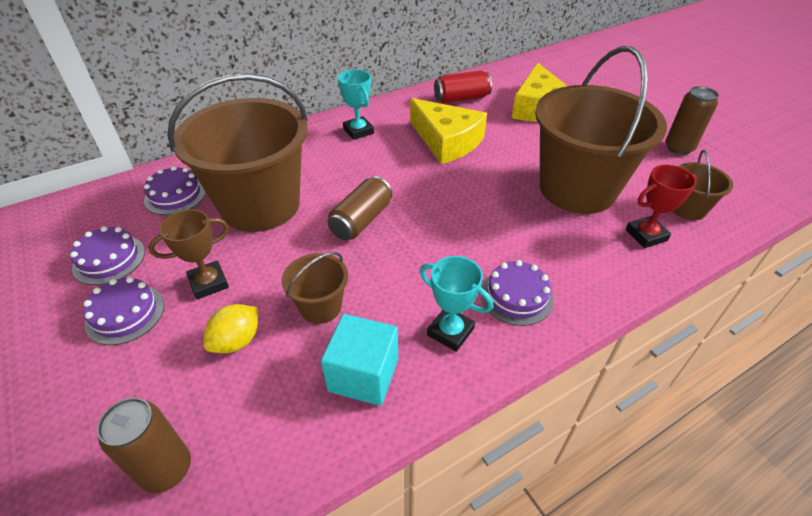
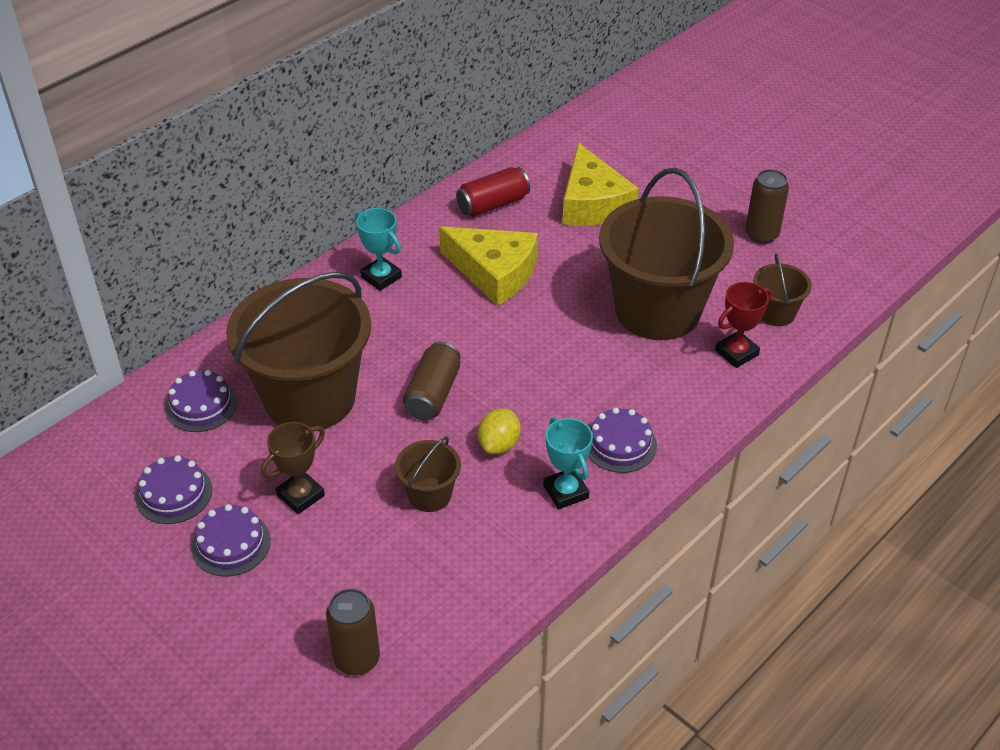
camera: 15 degrees left, 0 degrees up
yellow lemon [203,304,258,353] -> yellow lemon moved to [478,408,521,454]
turquoise cube [321,314,398,406] -> none
turquoise trophy [420,256,493,352] -> turquoise trophy turned 45 degrees clockwise [543,417,593,509]

